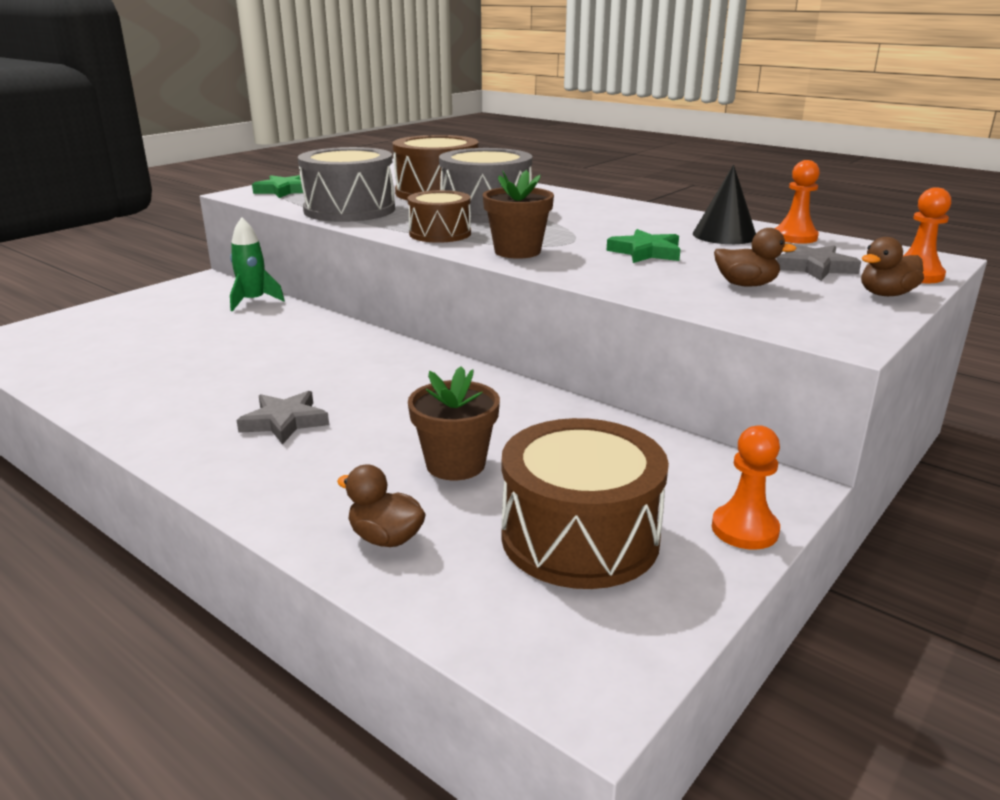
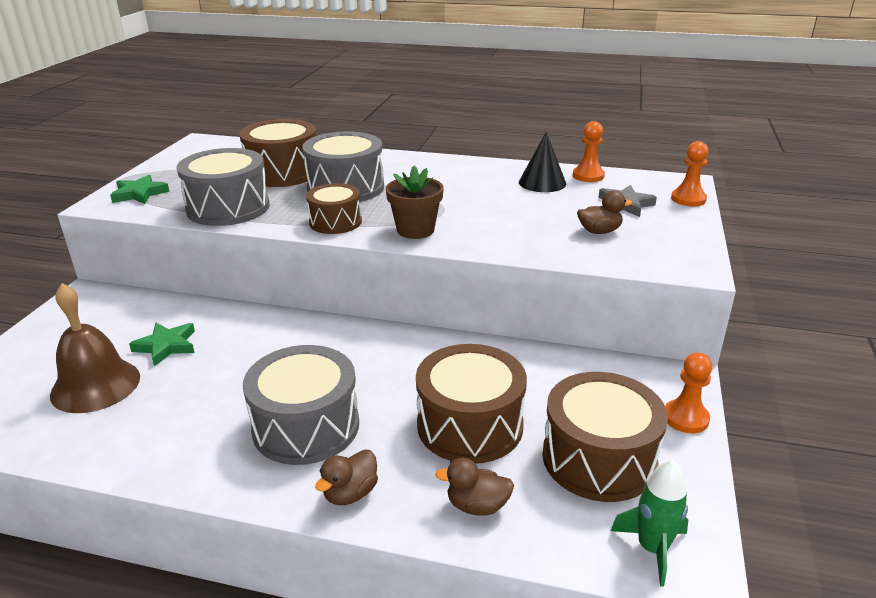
camera: 25 degrees left, 5 degrees up
green rocket [230,217,285,311] -> green rocket moved to [611,460,688,587]
grey star [237,391,329,445] -> grey drum [243,345,359,465]
brown flower pot [408,366,500,480] -> brown drum [416,344,527,464]
green star [606,229,680,263] -> green star moved to [129,323,195,366]
brown duck [861,237,924,296] -> brown duck moved to [315,449,378,505]
none -> brown bell [50,283,140,413]

